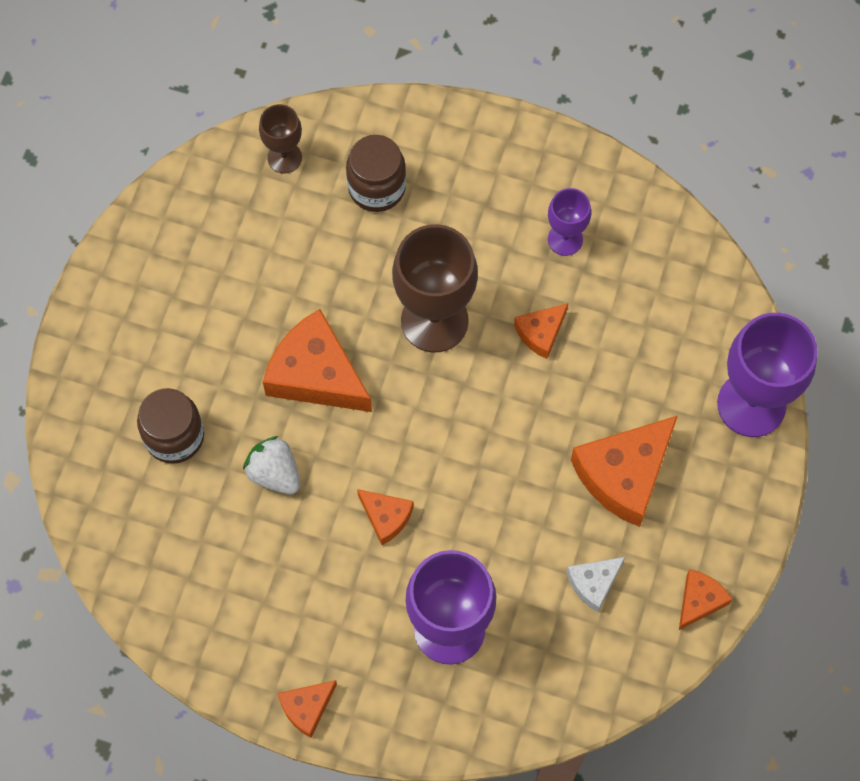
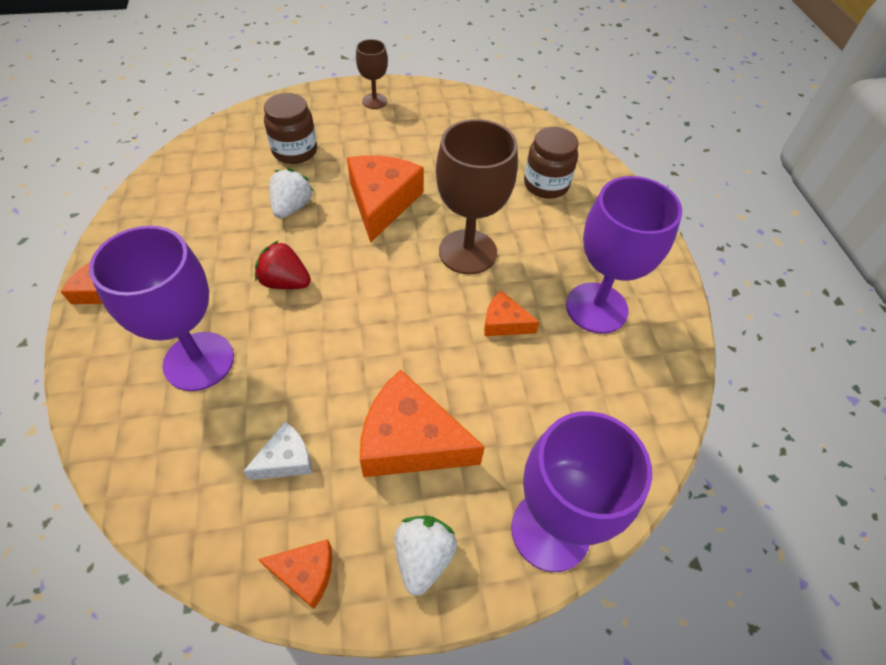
camera: 60 degrees right, 15 degrees down
brown goblet [259,104,302,174] -> brown goblet moved to [356,39,388,109]
orange cheese [357,489,414,545] -> red strawberry [255,240,311,289]
purple goblet [548,188,591,256] -> purple goblet [566,176,682,334], size x1.89
white cheese [567,557,625,612] -> white cheese turned 120 degrees clockwise [243,422,312,480]
none -> white strawberry [395,516,457,596]

